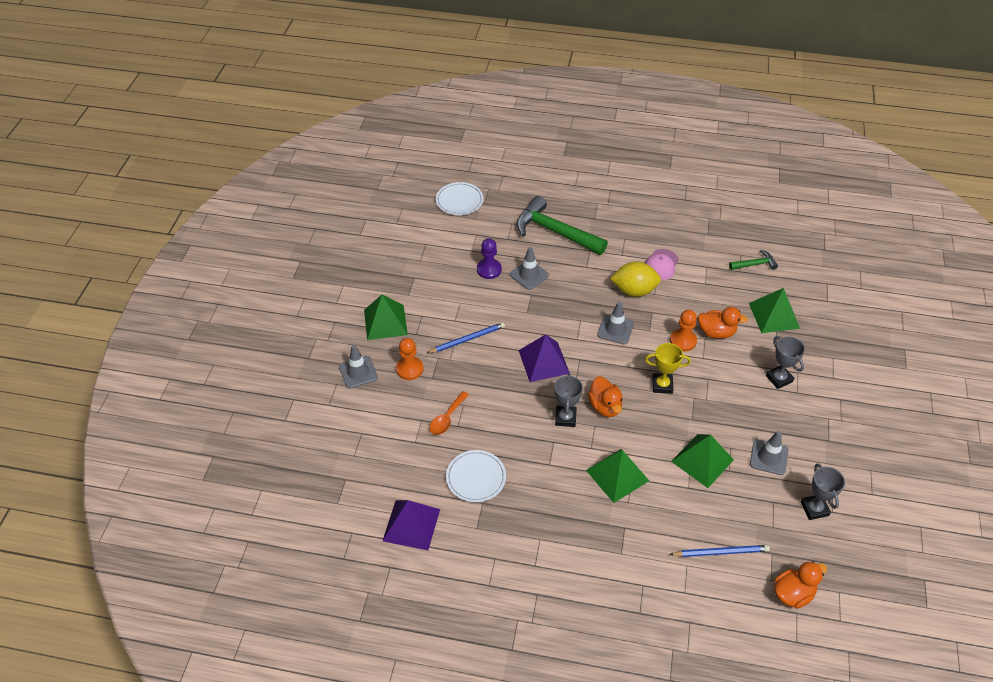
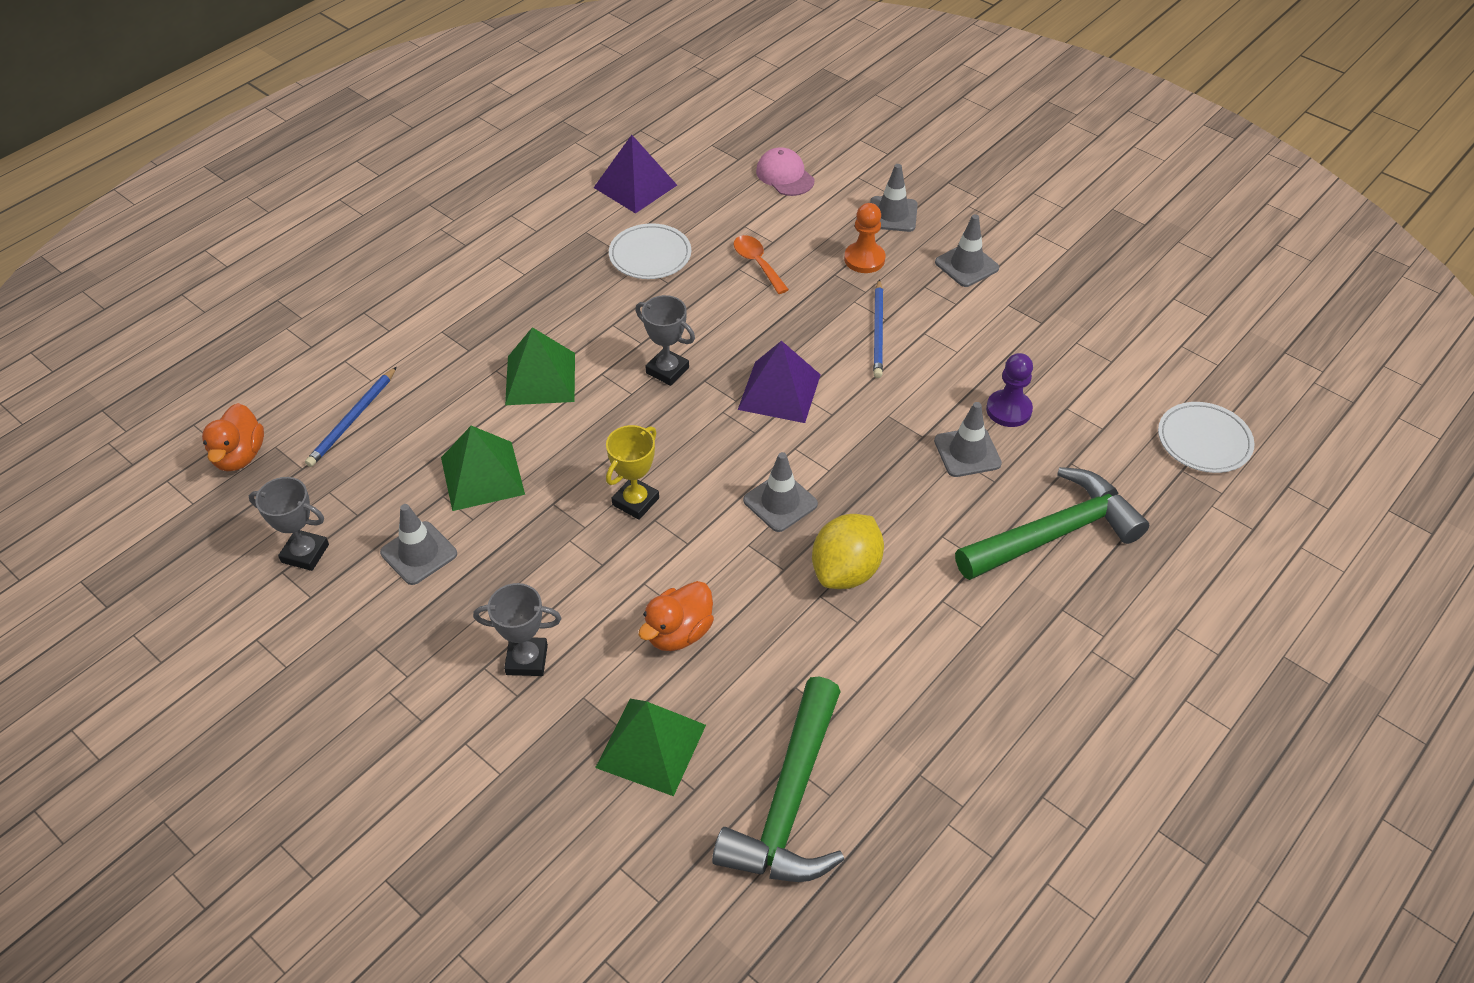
camera: 120 degrees right, 0 degrees up
green pyramid [364,295,408,340] -> grey traffic cone [935,214,999,287]
orange duck [588,376,623,417] -> none
pink cap [645,249,679,281] -> pink cap moved to [756,147,814,196]
orange pawn [670,310,697,352] -> none
green hammer [729,250,778,270] -> green hammer [712,676,844,882], size x2.10

